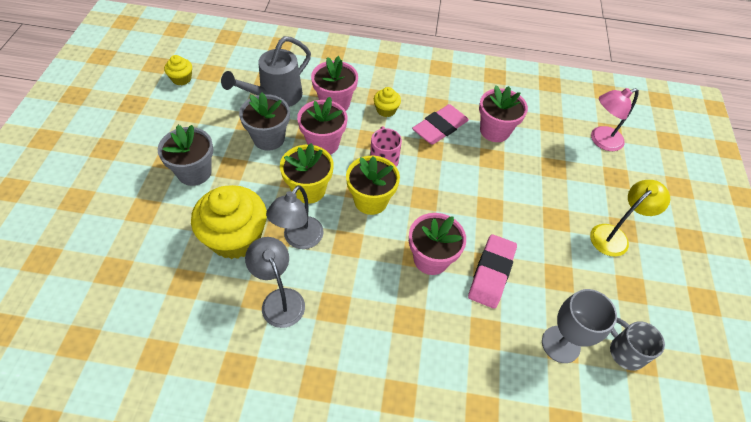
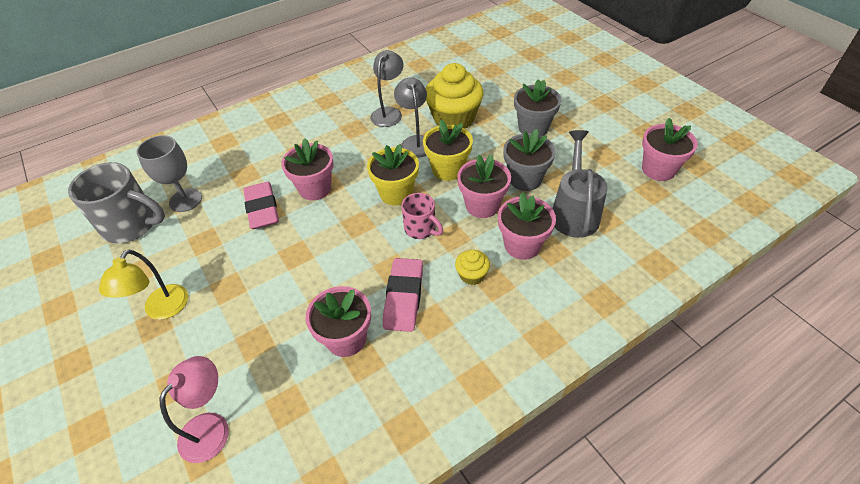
camera: 145 degrees right, 5 degrees down
yellow cupcake [164,55,192,86] -> pink flower pot [642,118,698,181]
grey lamp [245,237,305,328] -> grey lamp turned 90 degrees counterclockwise [370,50,404,127]
grey mug [610,318,665,371] -> grey mug [68,162,165,243], size x1.76

